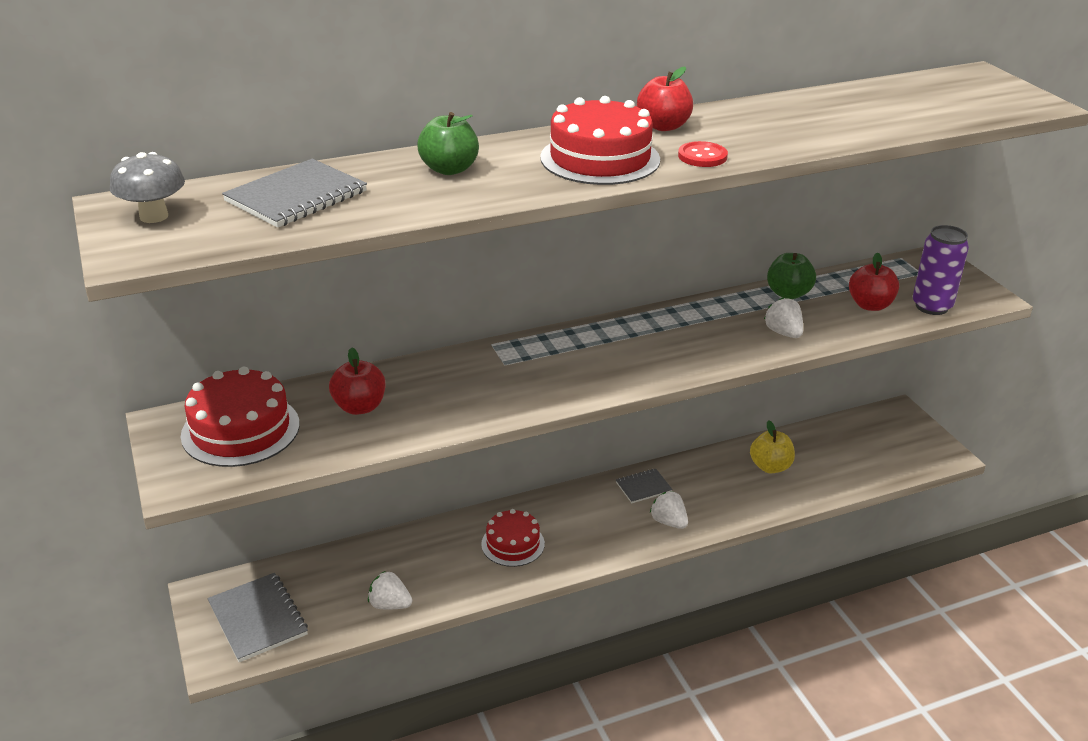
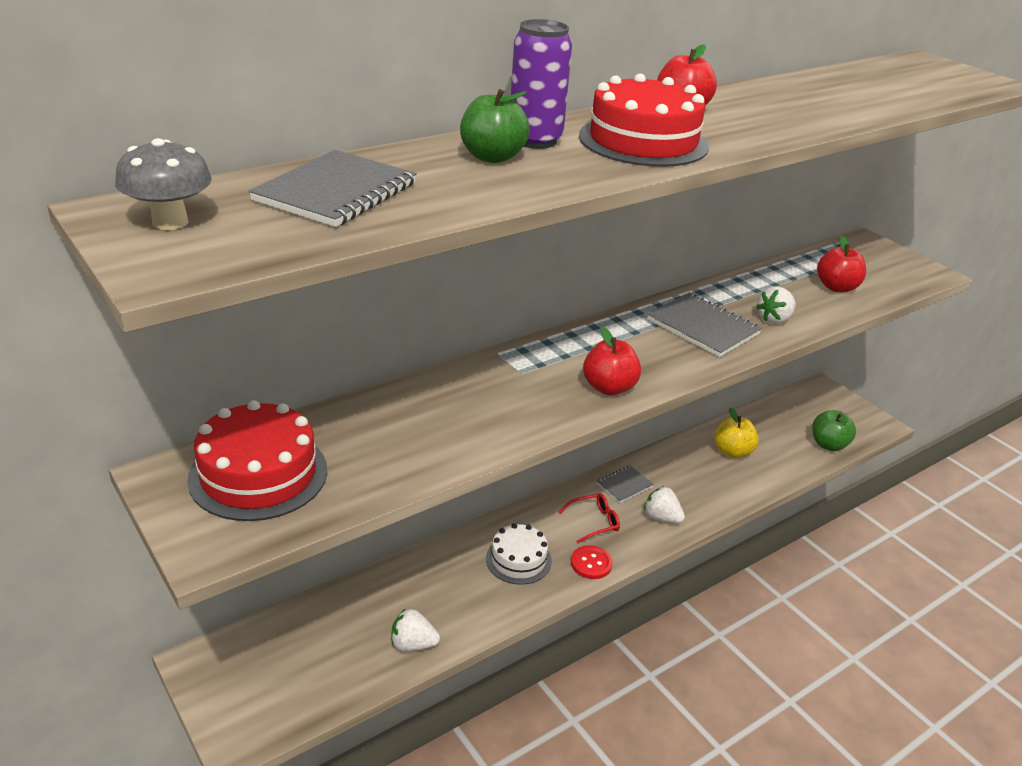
camera: 15 degrees left, 0 degrees up
grey notebook [208,573,308,662] -> grey notebook moved to [647,293,762,357]
red apple [329,347,385,415] -> red apple moved to [583,327,641,395]
red cake [481,509,545,567] -> white cake [486,523,552,585]
red button [678,141,728,167] -> red button moved to [571,545,613,579]
white strawberry [764,297,803,338] -> white strawberry turned 90 degrees counterclockwise [756,286,796,324]
green apple [767,253,816,299] -> green apple moved to [812,410,856,451]
purple can [913,225,969,315] -> purple can moved to [511,19,572,149]
none -> red glasses [558,493,620,544]

